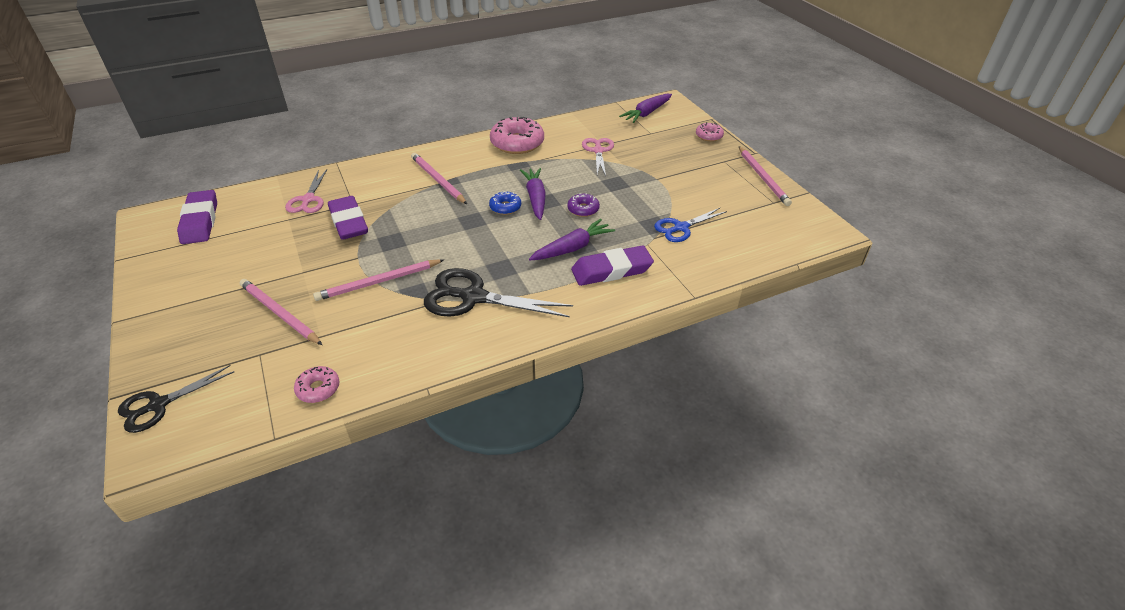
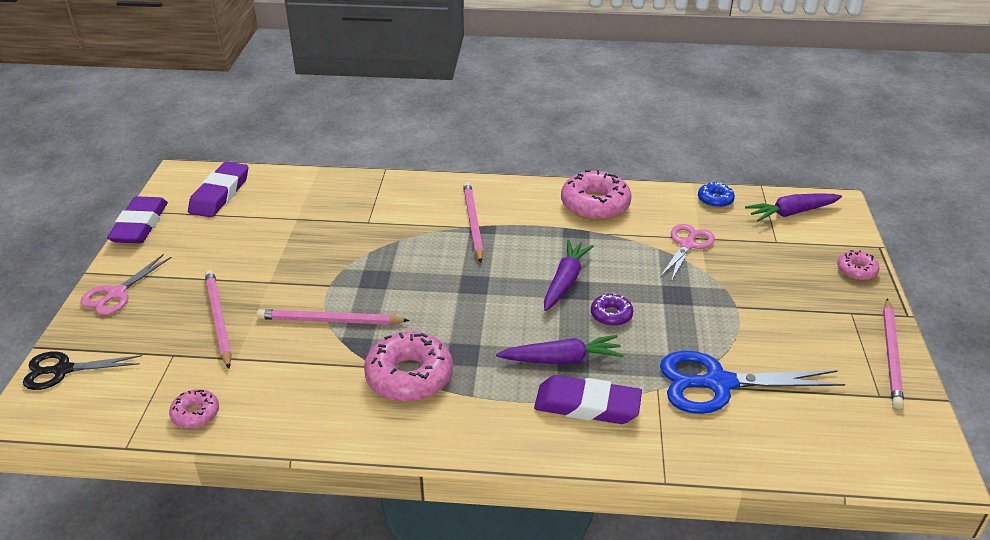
camera: 30 degrees right, 5 degrees down
pink scissors [285,170,327,213] -> pink scissors moved to [81,254,172,315]
purple eraser [328,196,368,240] -> purple eraser moved to [107,196,168,243]
black scissors [424,268,573,317] -> pink donut [364,331,453,402]
blue donut [489,191,521,215] -> blue donut moved to [698,182,735,208]
blue scissors [654,208,727,242] -> blue scissors [660,350,845,414], size x1.59

